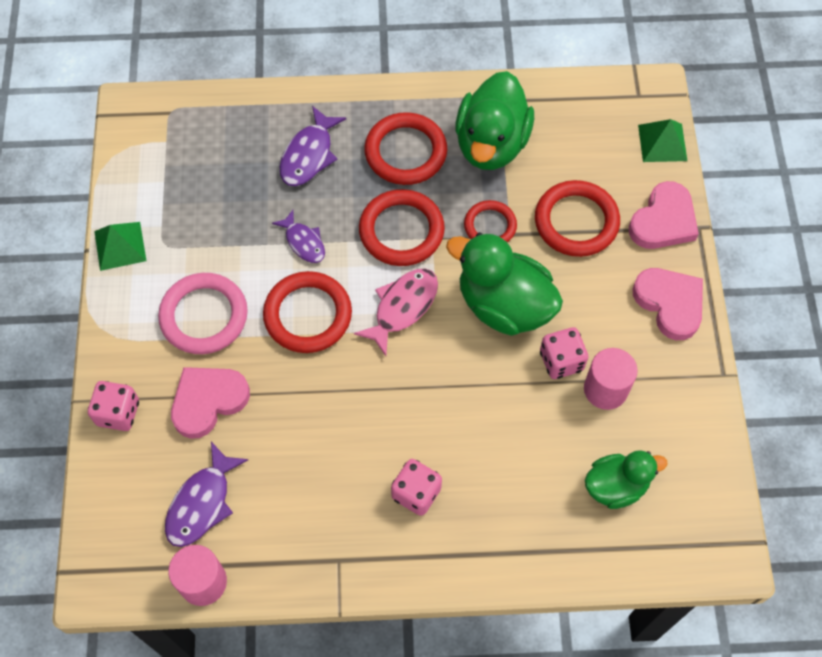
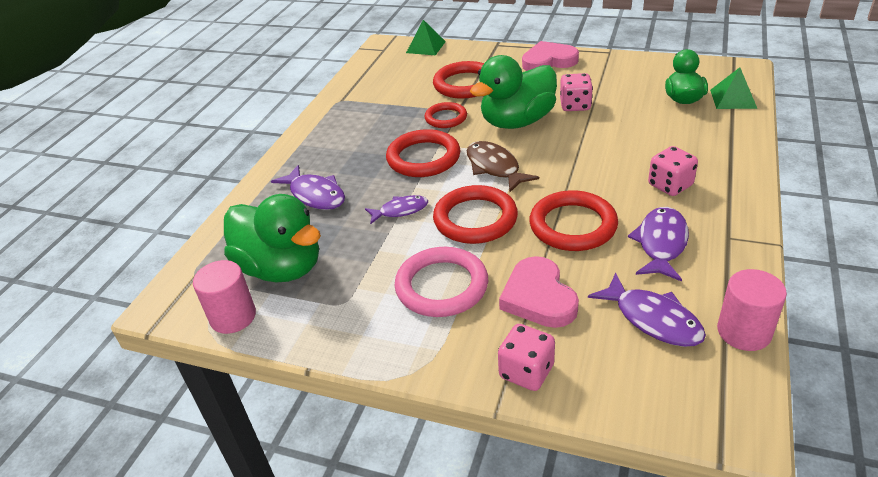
camera: 65 degrees left, 25 degrees down
green pyramid [94,222,146,271] -> green pyramid moved to [710,67,757,109]
pink fish [354,269,438,356] -> brown fish [466,141,539,192]
red ring [364,112,447,185] -> red ring moved to [529,190,618,251]
green duck [455,71,534,170] -> green duck moved to [224,194,321,282]
pink cylinder [584,348,638,410] -> pink cylinder moved to [193,260,256,334]
pink heart [629,181,699,249] -> none
none -> purple fish [628,207,689,282]

